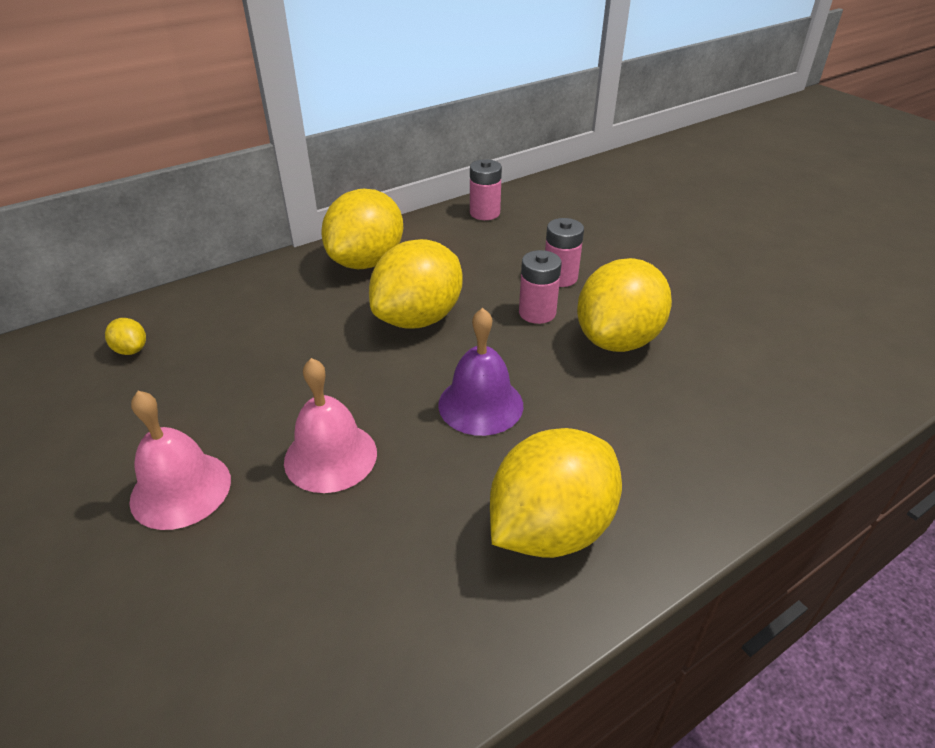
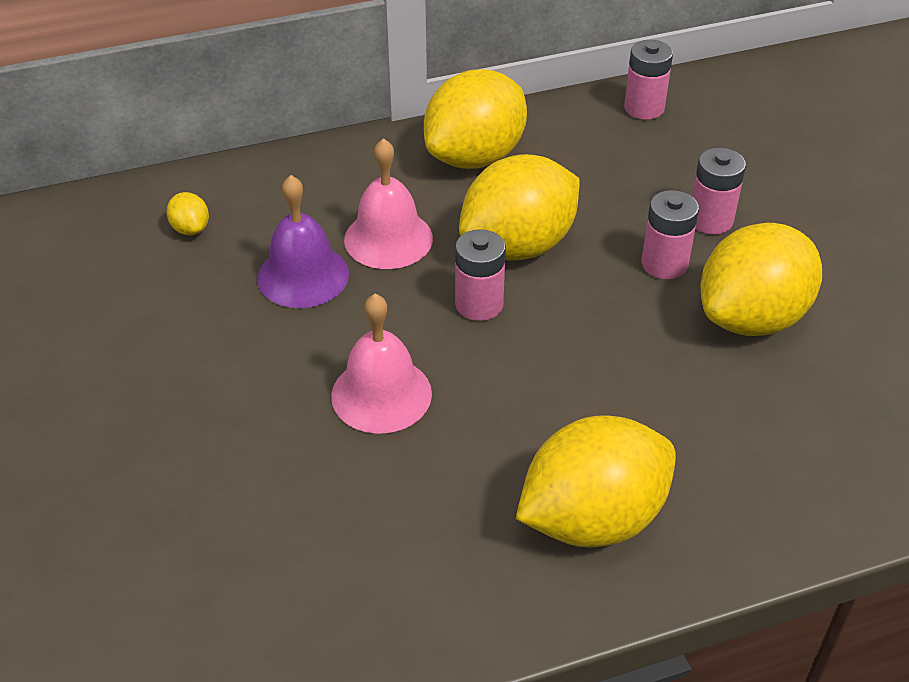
camera: 15 degrees right, 5 degrees up
pink bell [129,391,231,530] -> pink bell moved to [344,138,433,269]
purple bell [438,308,523,436] -> purple bell moved to [257,175,349,308]
none -> pink battery [455,229,506,321]

